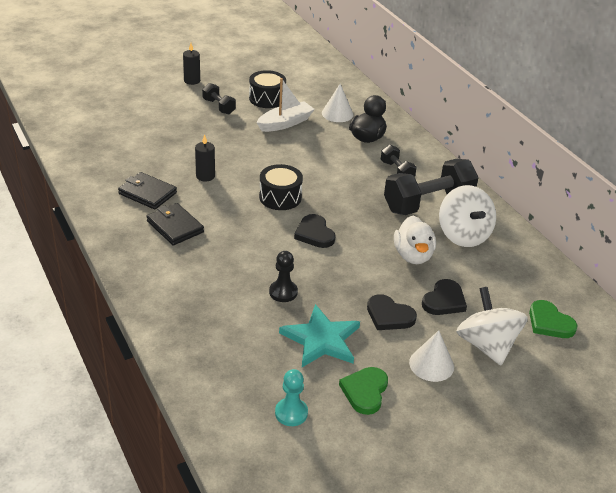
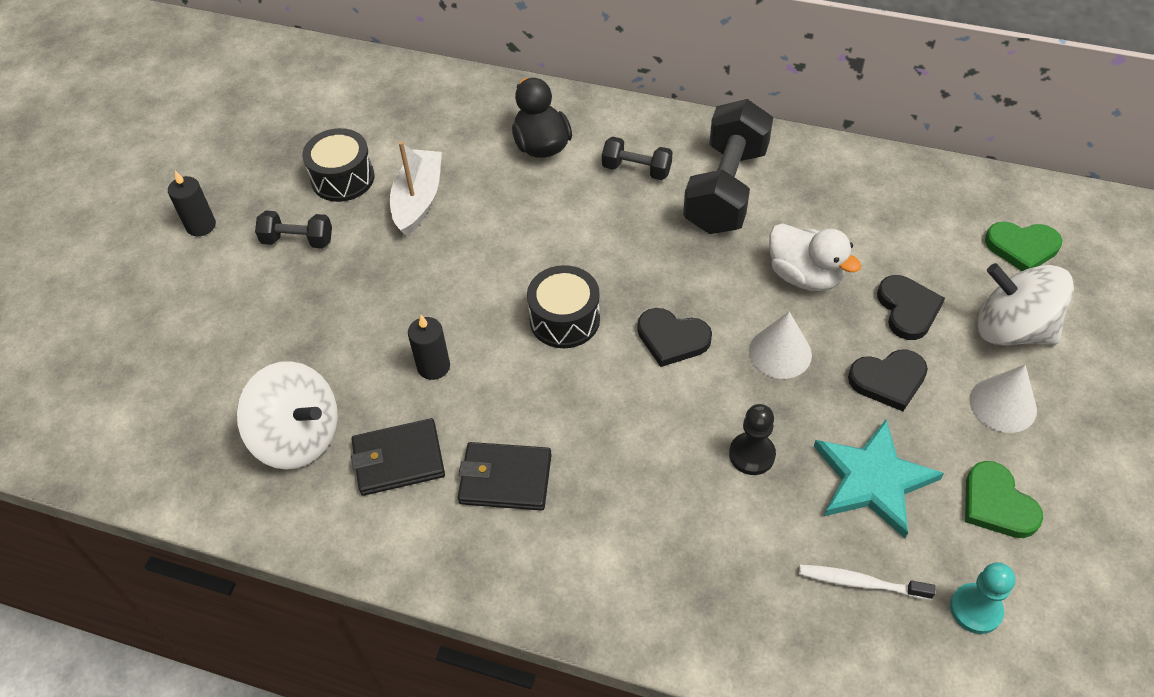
camera: 40 degrees left, 15 degrees up
white cone [322,84,353,122] -> white cone moved to [749,312,812,379]
white spinning top [439,185,496,247] -> white spinning top moved to [237,361,338,470]
none -> white toothbrush [799,564,935,600]

